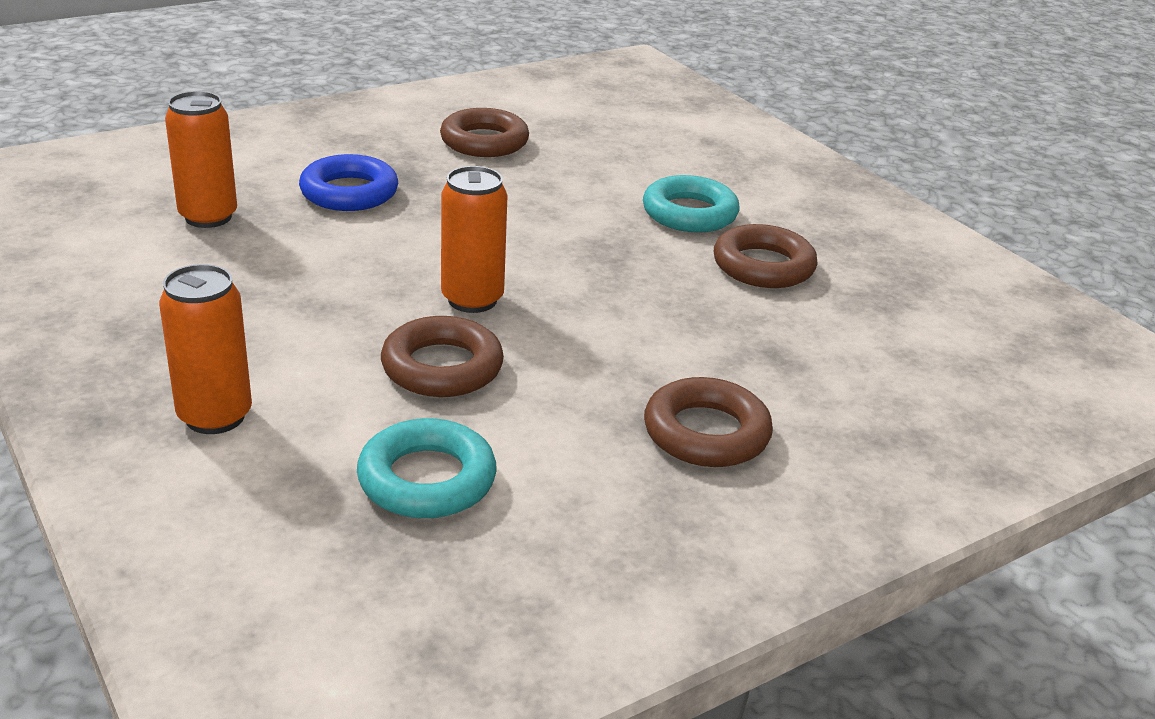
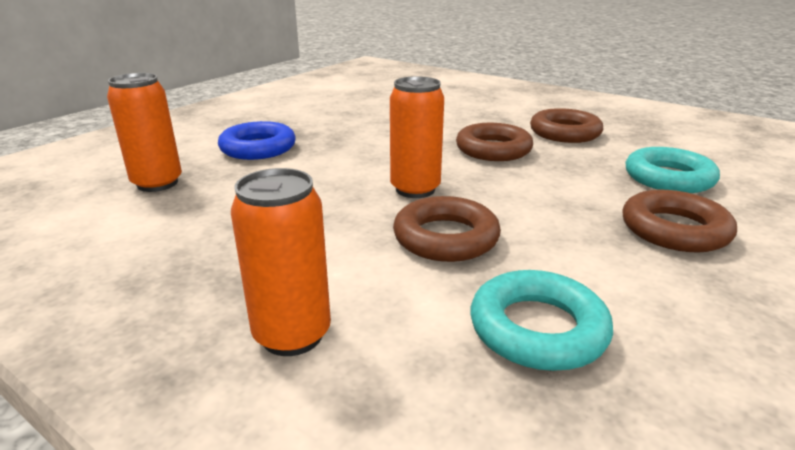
camera: 20 degrees left, 5 degrees down
brown ring [440,108,529,157] -> brown ring moved to [456,123,533,161]
turquoise ring [643,175,740,232] -> turquoise ring moved to [625,147,720,193]

